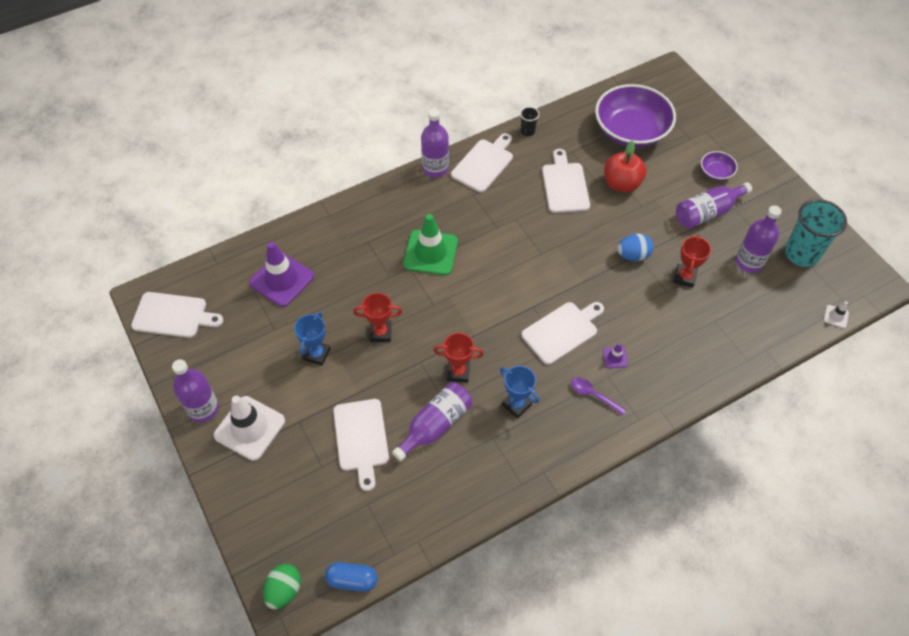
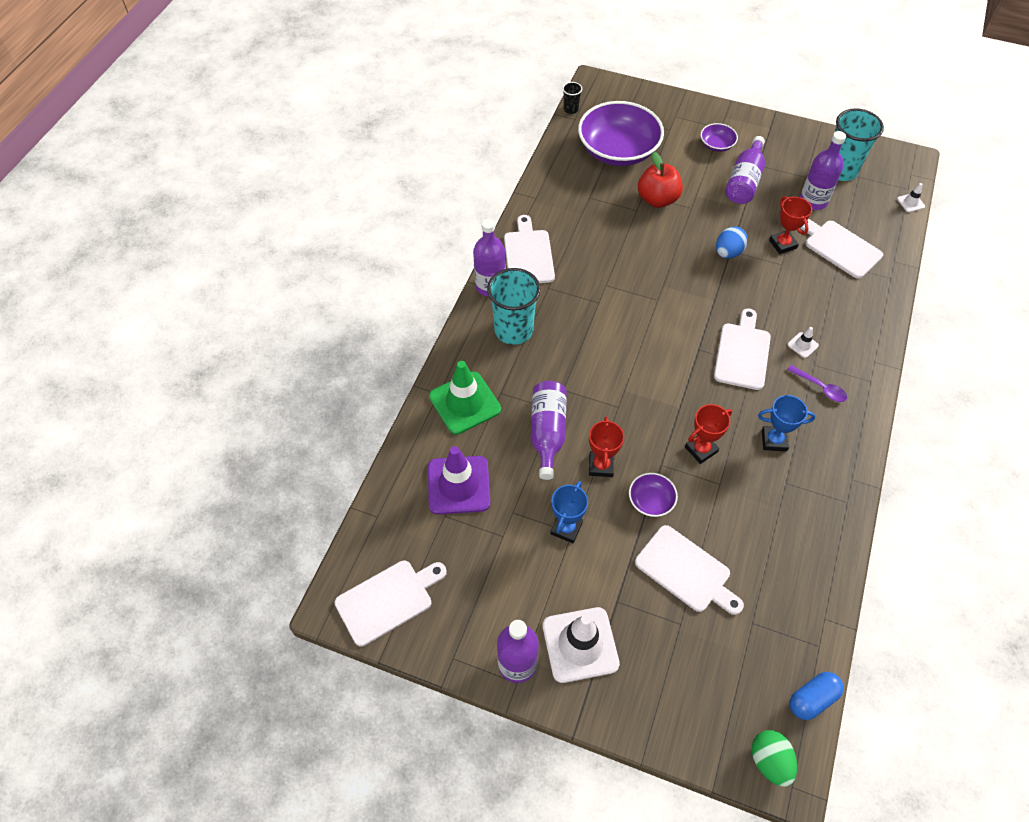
camera: 40 degrees left, 0 degrees up
blue trophy [294,312,331,366] -> blue trophy turned 45 degrees clockwise [550,481,588,543]
red trophy [353,293,402,342] -> red trophy turned 45 degrees counterclockwise [589,416,624,477]
purple bottle [392,382,472,461] -> purple bottle moved to [531,381,567,480]
green traffic cone [403,214,458,275] -> green traffic cone moved to [429,361,501,435]
black cup [520,107,539,136] -> black cup moved to [563,82,582,114]
white cutting board [542,149,590,213] -> white cutting board moved to [800,219,883,279]
purple spoon [571,377,626,415] -> purple spoon turned 135 degrees counterclockwise [787,365,847,402]
purple traffic cone [603,343,628,368] -> white traffic cone [788,327,819,358]
none -> turquoise cup [487,268,541,345]
none -> purple bowl [629,473,678,517]

